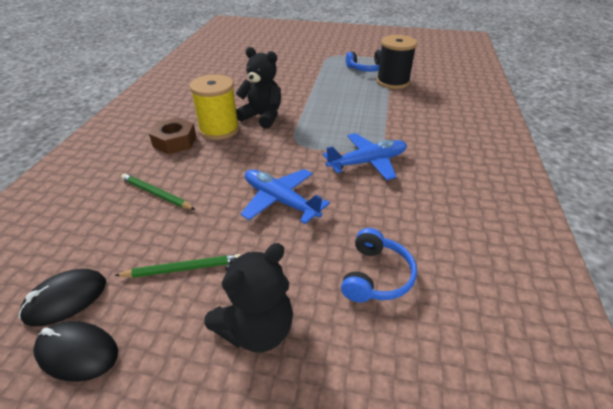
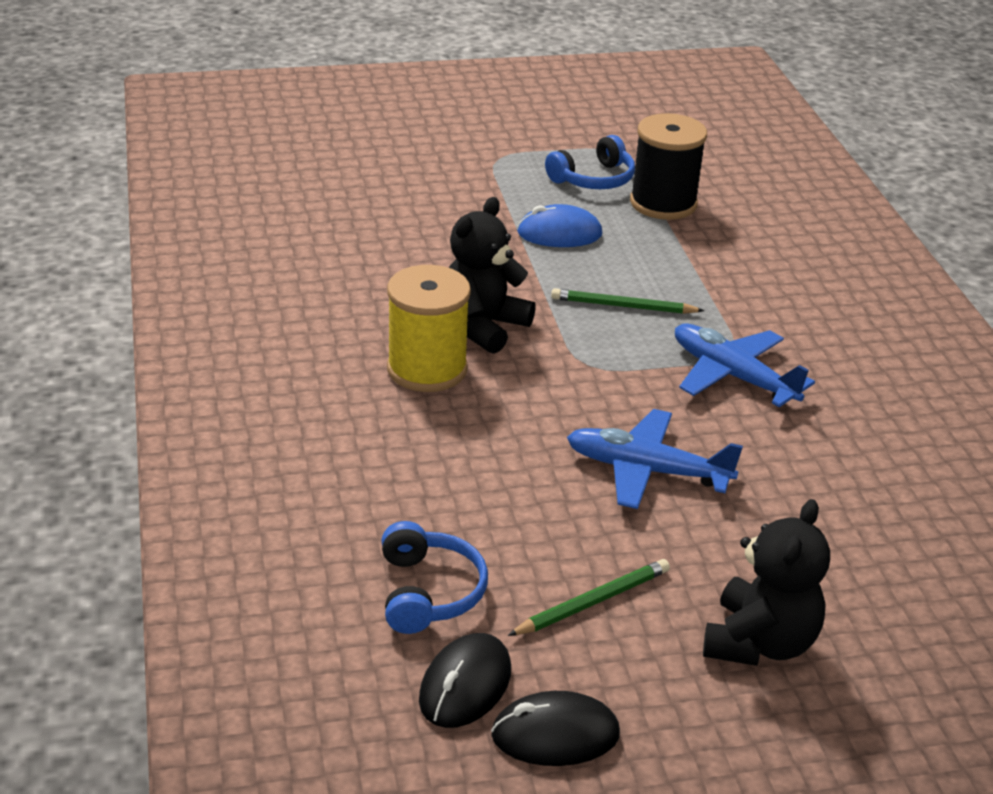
camera: 25 degrees left, 5 degrees down
green pencil [121,173,196,210] -> green pencil moved to [551,288,704,314]
brown nut [149,117,197,154] -> none
black teddy bear [235,47,281,129] -> black teddy bear turned 60 degrees counterclockwise [449,197,536,354]
blue plane [323,133,407,180] -> blue plane turned 90 degrees counterclockwise [675,324,815,407]
blue headphones [341,228,417,302] -> blue headphones moved to [382,521,488,634]
none -> blue mouse [517,204,602,247]

